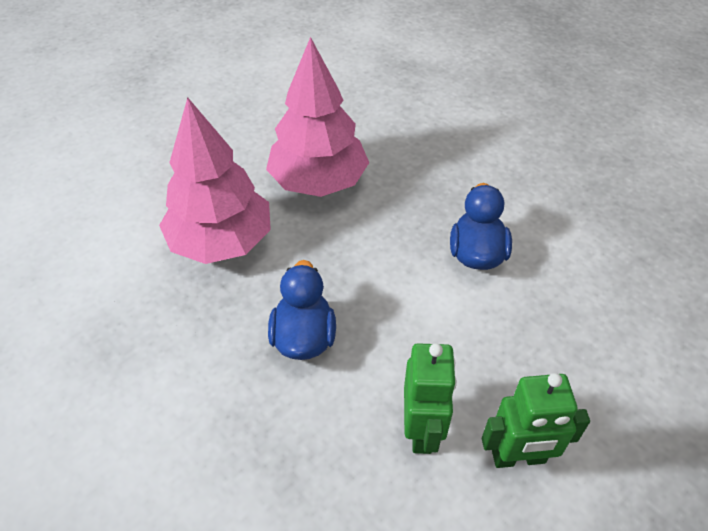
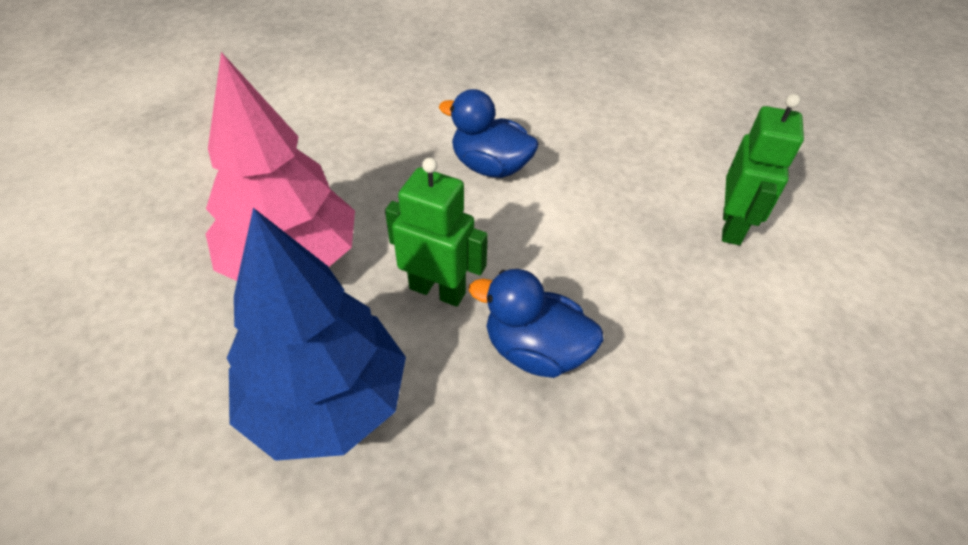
camera: 70 degrees left, 0 degrees up
pink tree [159,97,271,264] -> blue tree [227,208,406,461]
green robot [404,343,457,454] -> green robot moved to [385,157,488,307]

